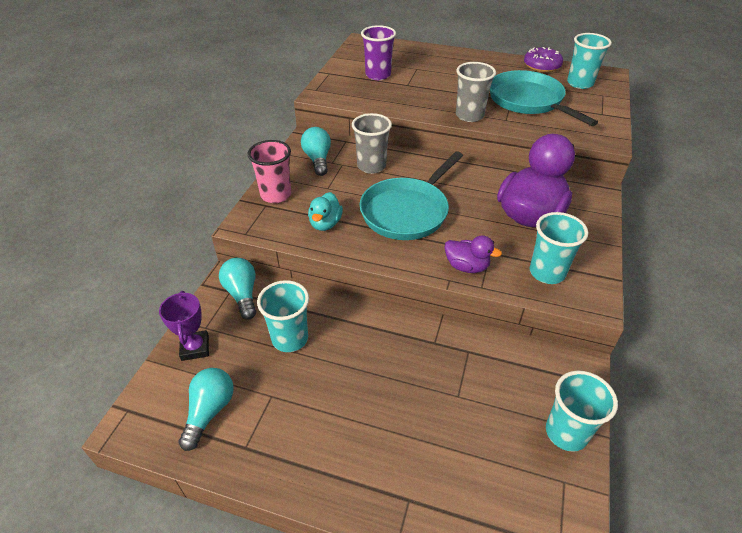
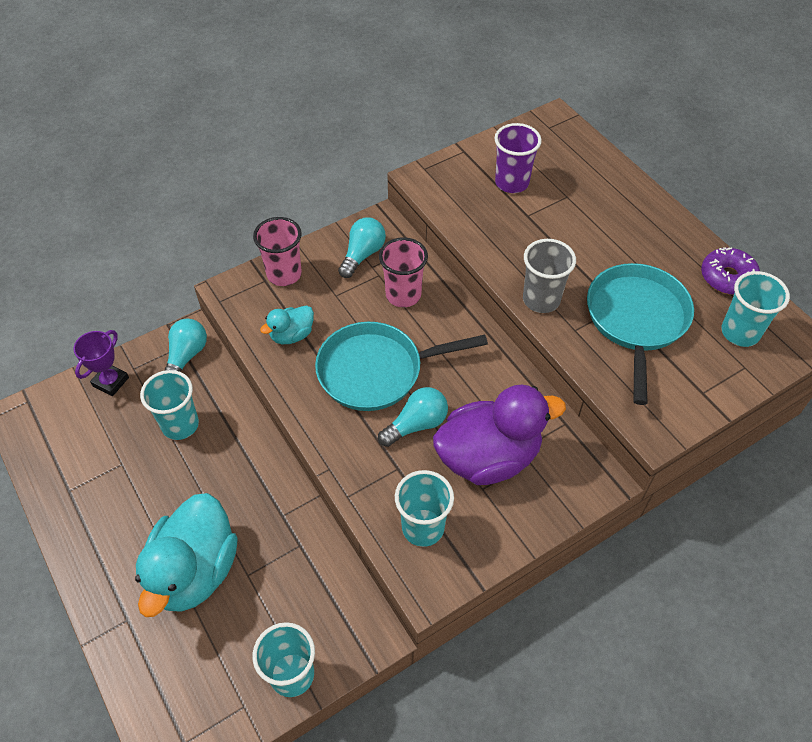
camera: 40 degrees right, 10 degrees up
turquoise light bulb [178,368,234,451] -> turquoise light bulb moved to [378,387,448,447]
grey cup [352,113,392,174] -> pink cup [379,237,428,307]
purple duck [445,235,502,273] -> none
none -> turquoise duck [135,493,238,617]

